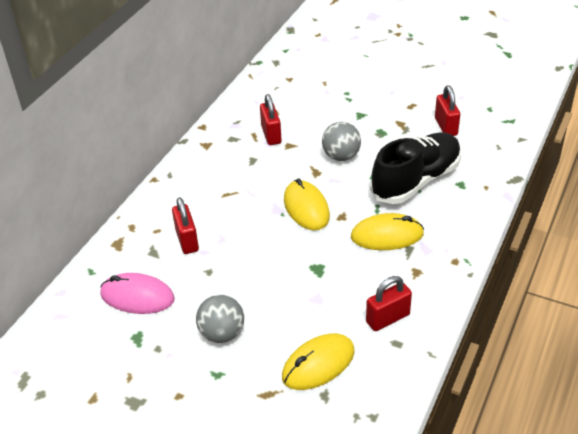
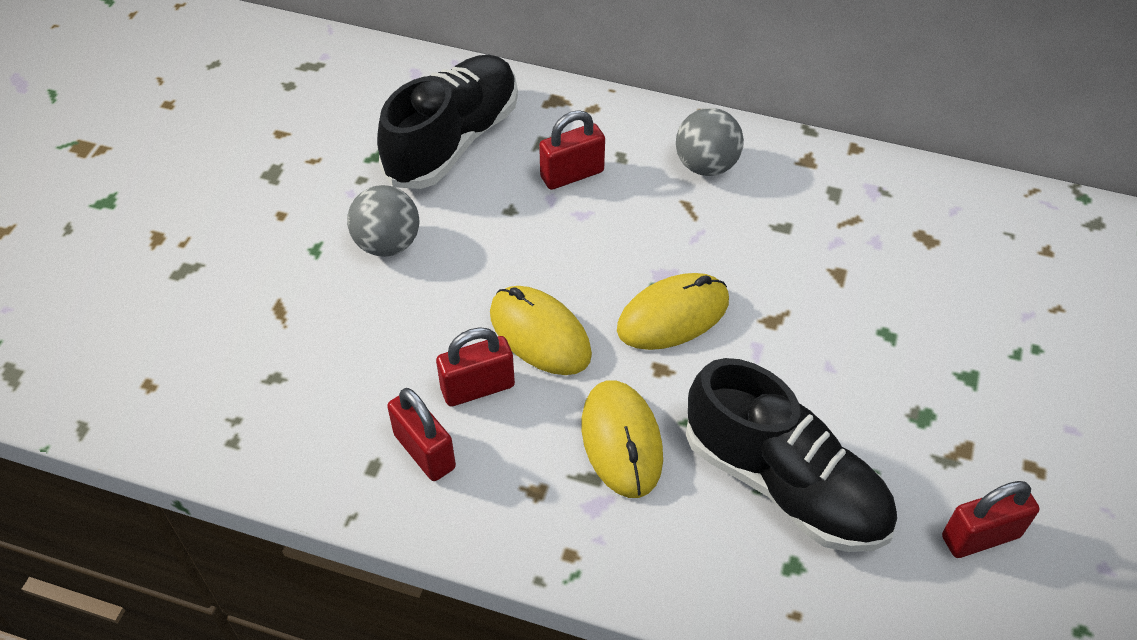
camera: 80 degrees right, 10 degrees up
pink mouse [100,273,175,314] -> black shoe [377,55,518,189]
red padlock [260,94,282,145] -> red padlock moved to [436,327,515,407]
yellow mouse [282,333,355,390] -> yellow mouse moved to [490,286,592,375]
grey ball [322,122,361,161] -> grey ball moved to [676,108,744,176]

